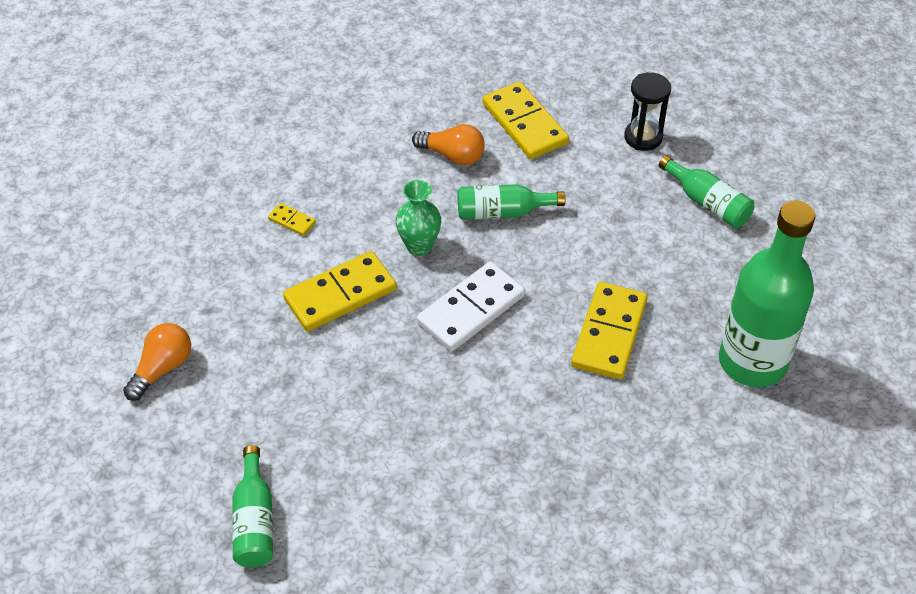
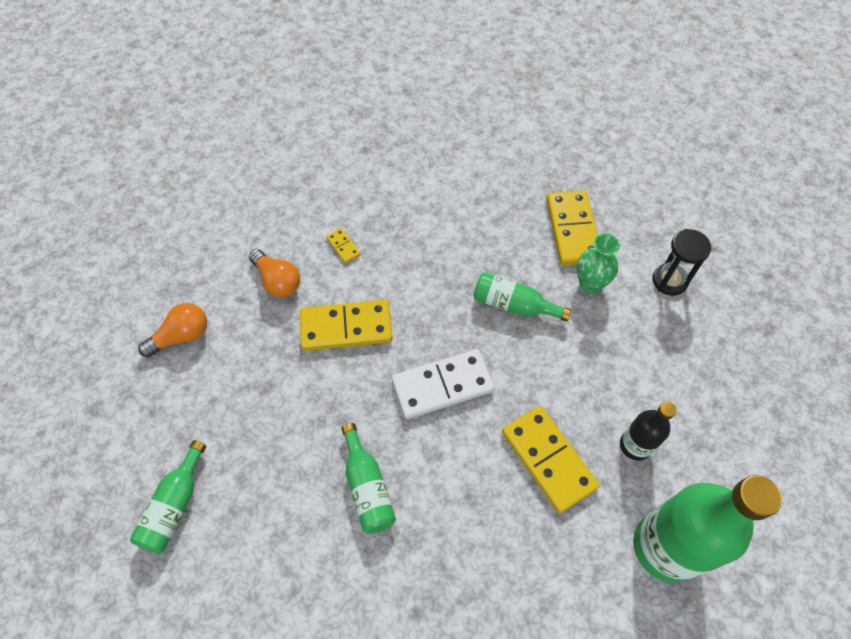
camera: 25 degrees right, 10 degrees up
green vase [396,180,441,256] -> green vase moved to [577,233,620,294]
orange light bulb [412,124,485,165] -> orange light bulb moved to [249,249,300,298]
yellow domino [571,282,648,379] -> yellow domino turned 75 degrees counterclockwise [502,406,599,513]
green bottle [659,155,755,228] -> green bottle moved to [341,423,396,534]
none -> black bottle [620,402,676,461]

